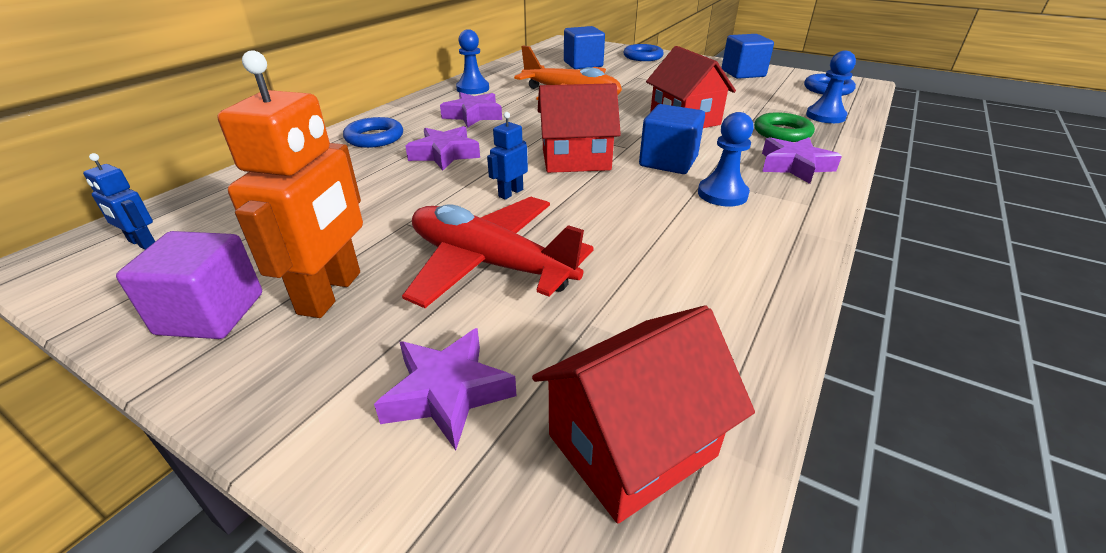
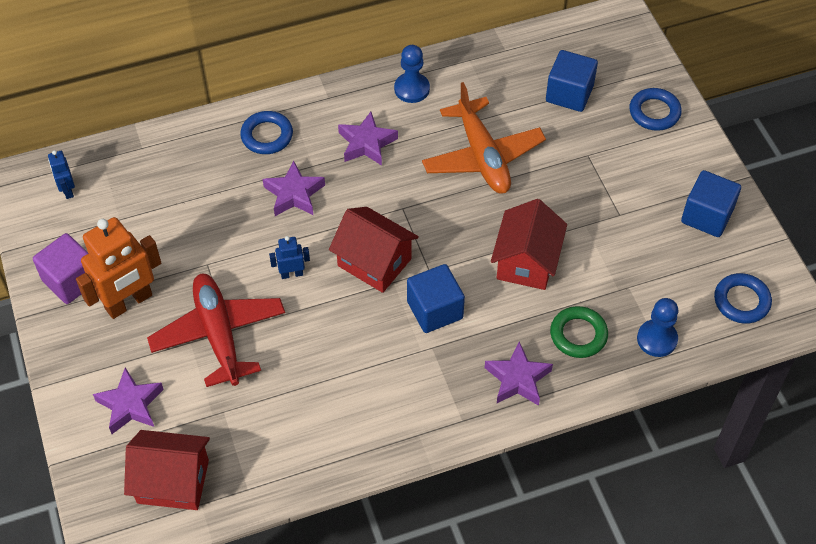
camera: 40 degrees right, 20 degrees up
blue pawn [698,112,754,207] -> none

